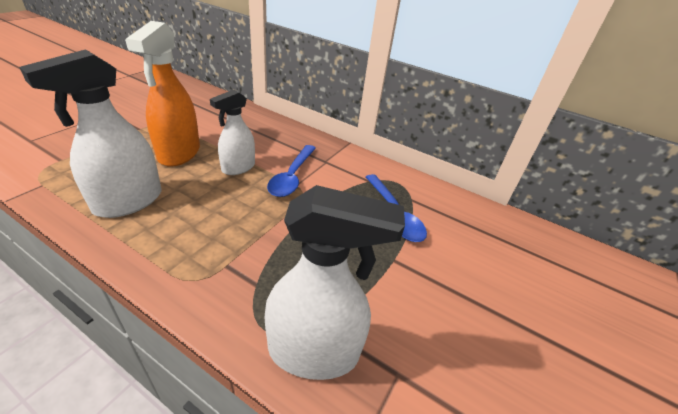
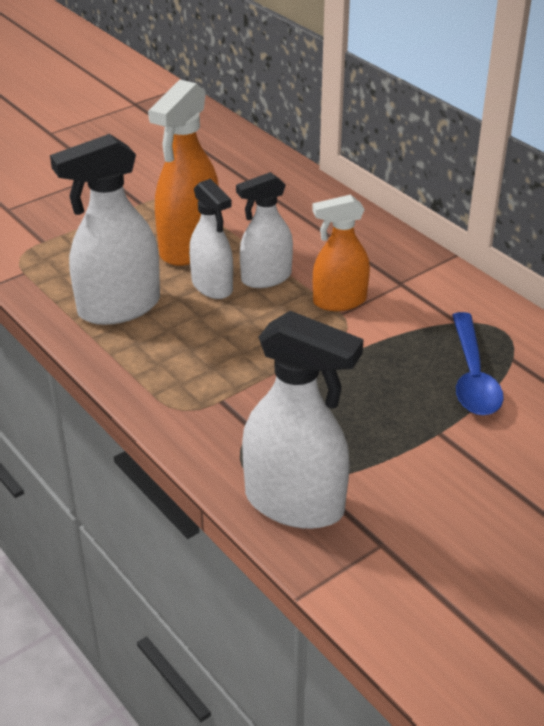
camera: 25 degrees right, 0 degrees up
blue spoon [267,145,316,197] -> orange spray bottle [312,195,370,311]
none -> white spray bottle [189,179,233,299]

